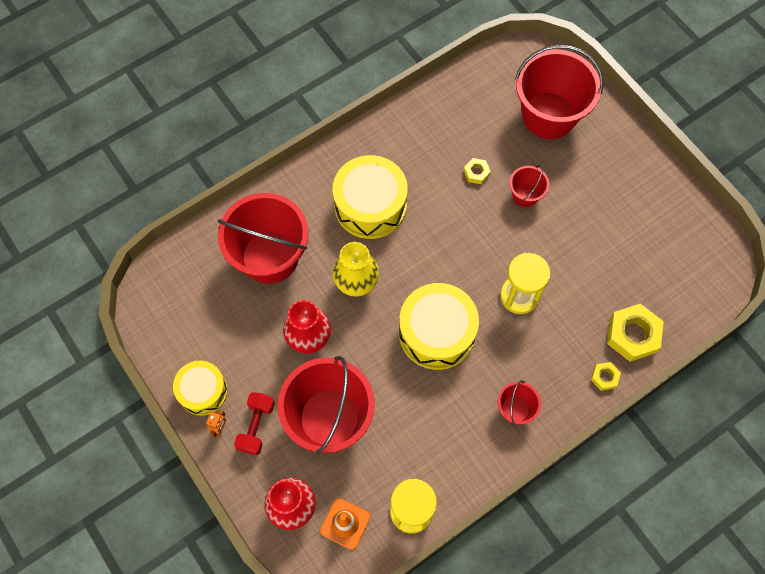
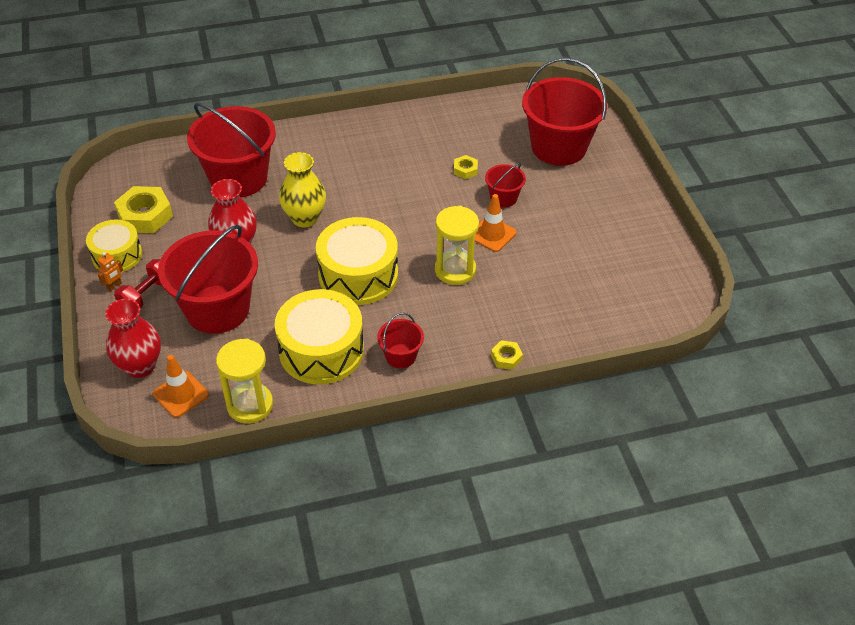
camera: 20 degrees right, 20 degrees down
yellow drum [333,155,408,239] -> yellow drum moved to [275,289,364,384]
yellow nut [607,304,664,362] -> yellow nut moved to [114,186,173,233]
none -> orange traffic cone [475,194,517,252]

